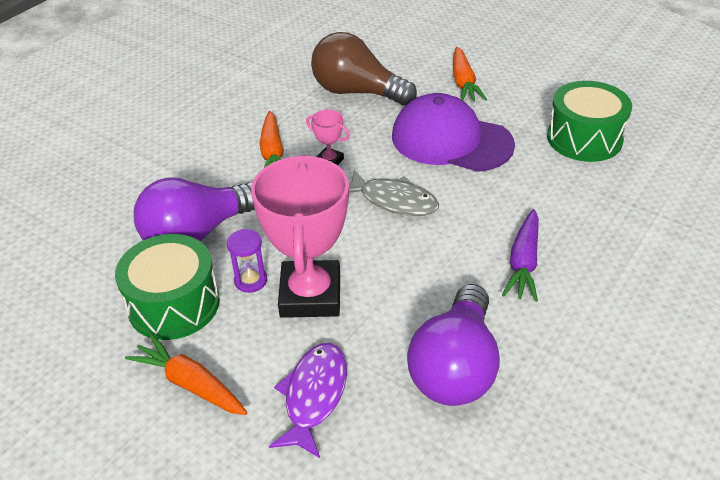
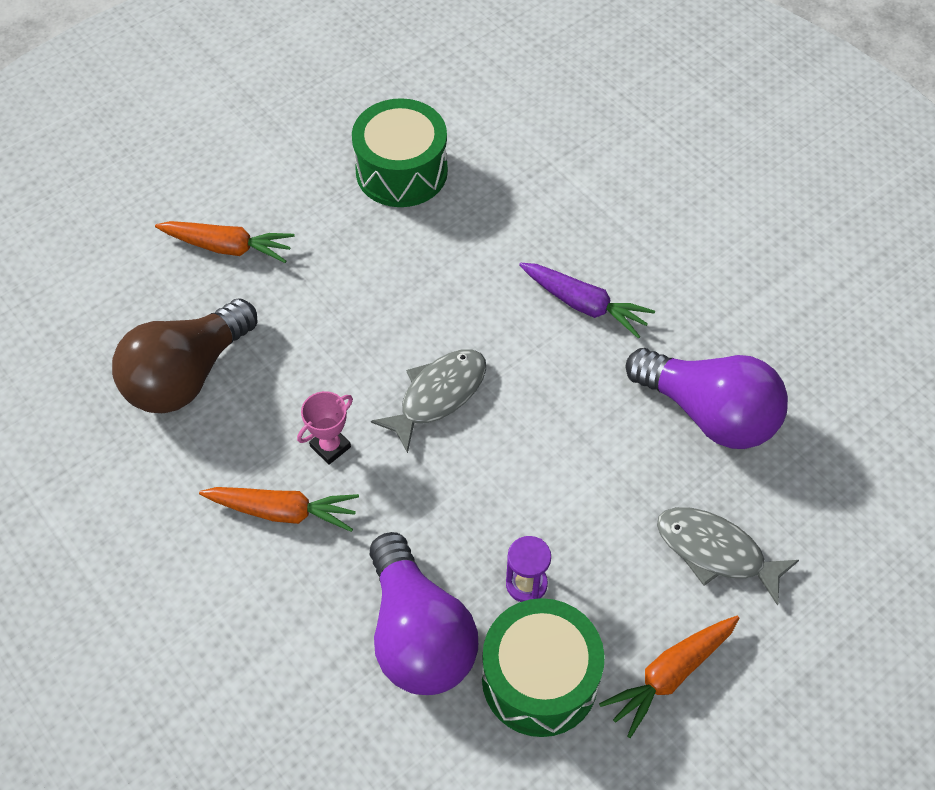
camera: 75 degrees left, 15 degrees up
pink trophy [251,155,349,318] -> none
purple fish [269,343,347,458] -> grey fish [657,507,799,606]
purple cap [392,93,515,172] -> none

